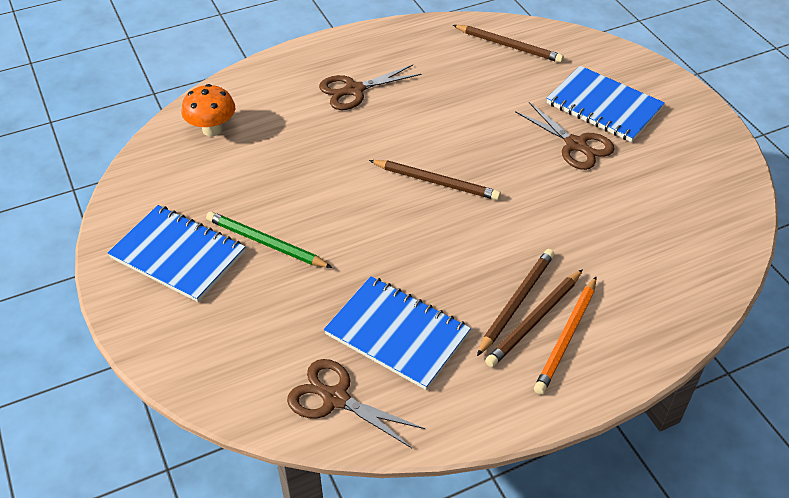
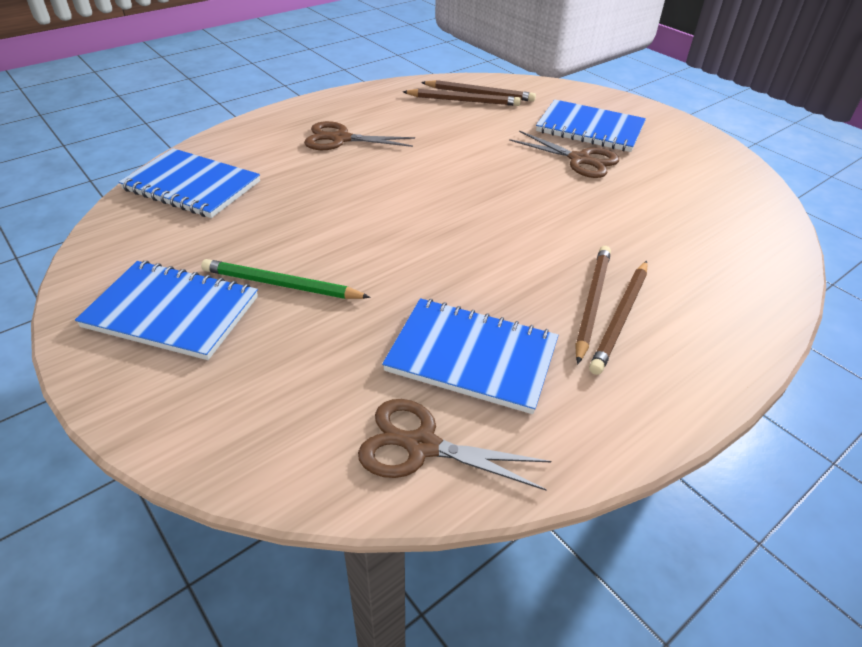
camera: 15 degrees left, 5 degrees down
orange mushroom [182,84,235,136] -> blue notebook [119,148,260,218]
brown scissors [319,64,422,110] -> brown scissors turned 45 degrees clockwise [304,121,415,150]
brown pencil [369,160,501,200] -> brown pencil moved to [403,89,521,106]
orange pencil [534,277,596,395] -> none

